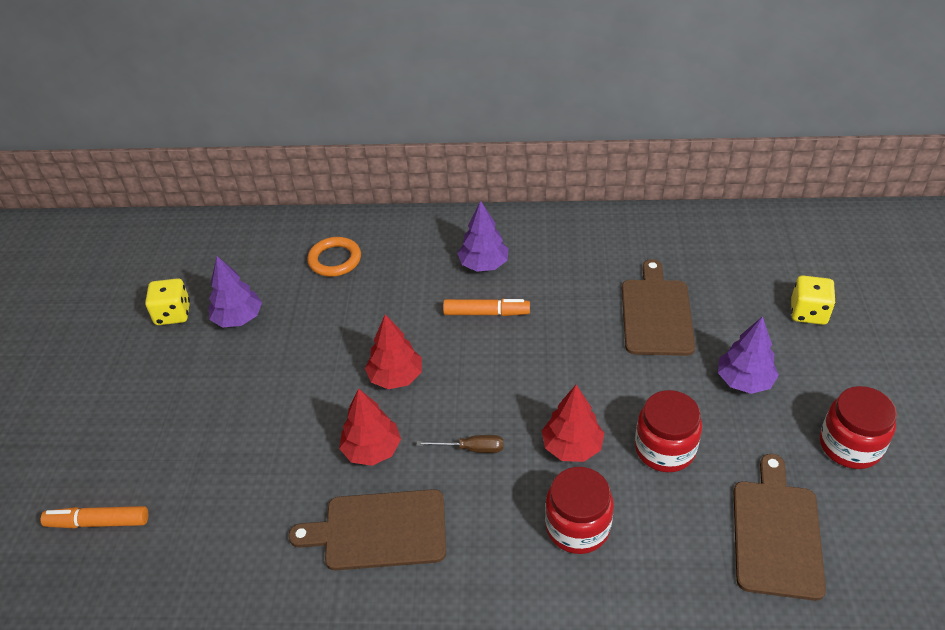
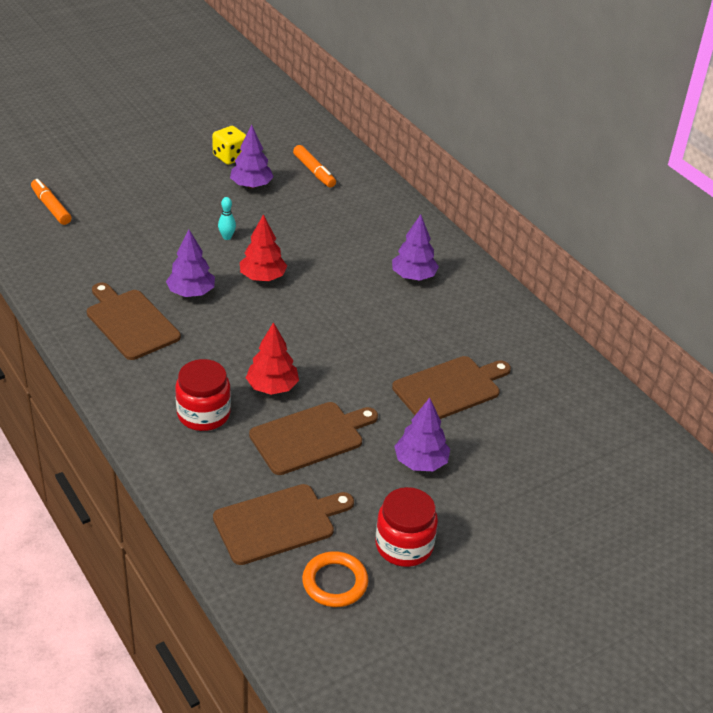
camera: 50 degrees right, 5 degrees down
orange ring [307,237,361,277] -> orange ring moved to [302,551,368,607]
red tree [339,388,401,466] -> purple tree [166,229,215,297]
brown screwdriver [417,435,503,453] -> none
orange marker [443,299,530,316] -> orange marker moved to [293,145,336,188]
red jar [635,390,702,472] -> brown cutting board [249,402,378,475]
yellow dice [791,275,836,325] -> none
none -> turquoise bowling pin [218,197,236,240]

